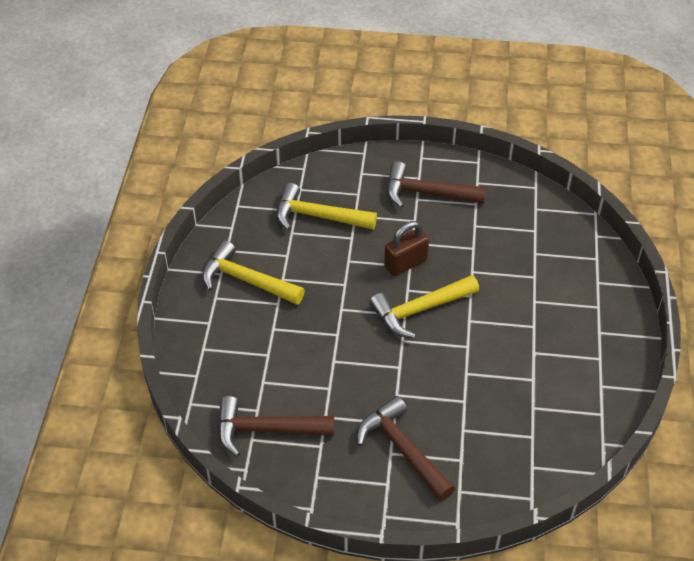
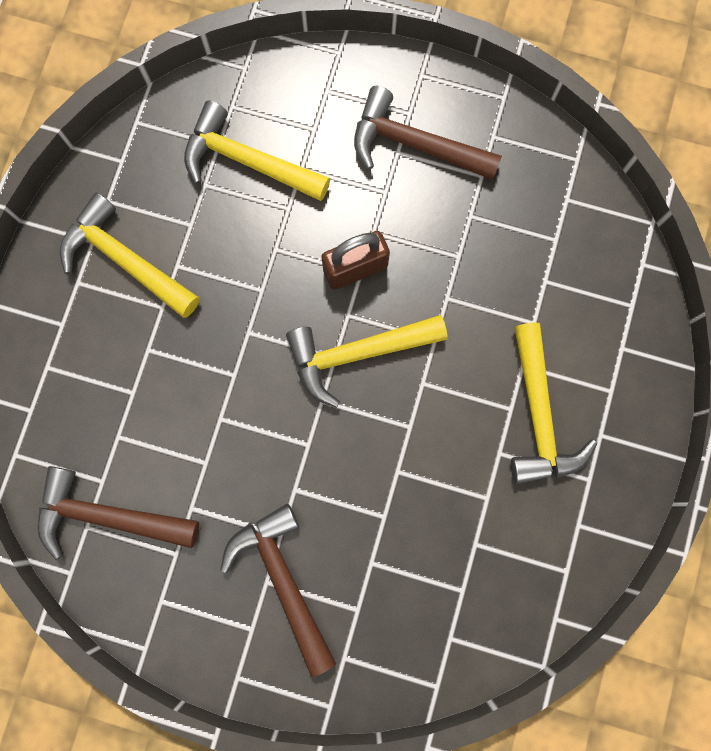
camera: 10 degrees right, 30 degrees up
none -> yellow hammer [511,322,597,484]

